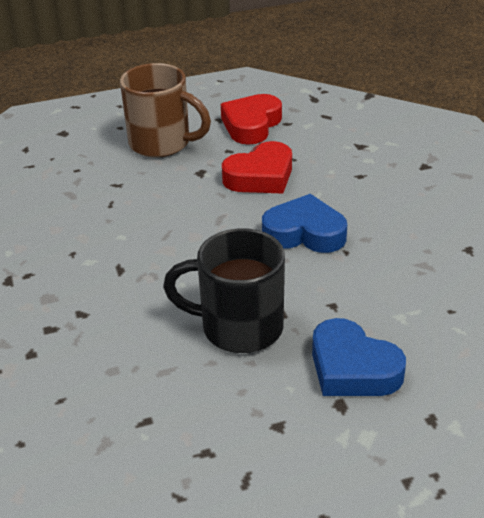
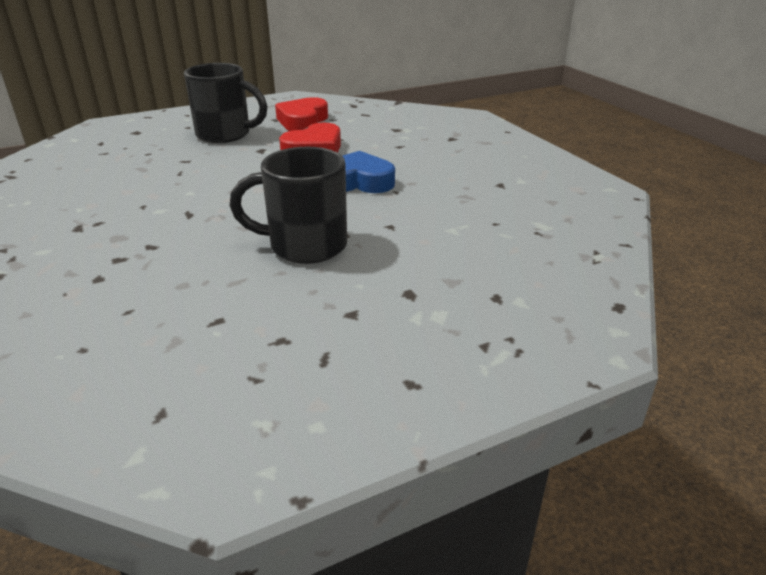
camera: 10 degrees left, 5 degrees down
brown mug [120,63,211,158] -> black mug [184,63,268,143]
blue heart [312,318,406,396] -> none

